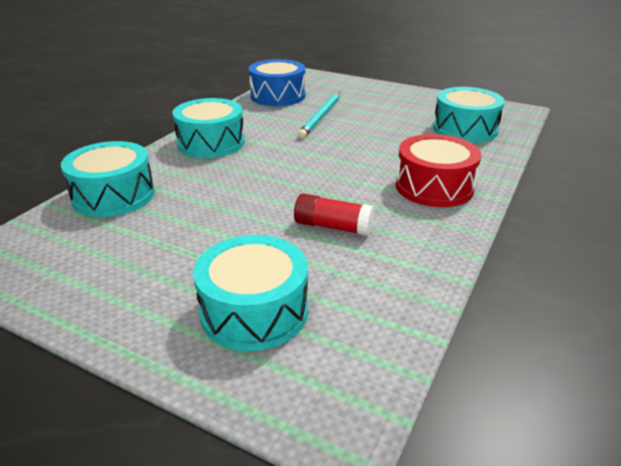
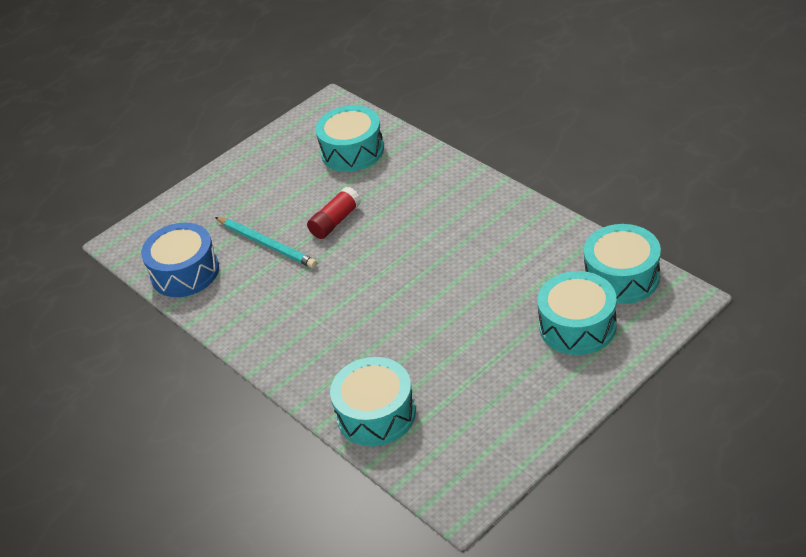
camera: 65 degrees left, 10 degrees up
turquoise drum [172,98,245,158] -> turquoise drum moved to [584,224,661,304]
red glue stick [294,193,374,236] -> red glue stick moved to [307,187,361,239]
red drum [396,134,481,207] -> none

